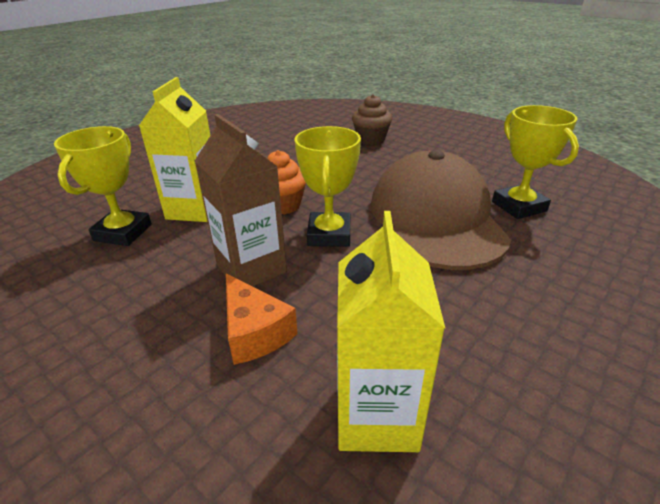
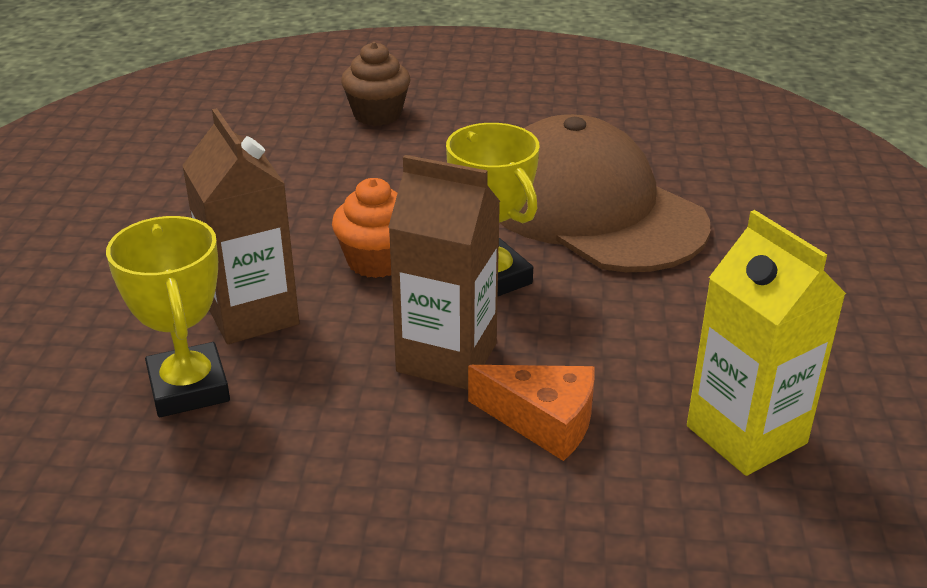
camera: 35 degrees left, 0 degrees up
yellow carton [139,77,210,222] -> brown carton [182,108,300,344]
yellow trophy [492,105,579,219] -> none

